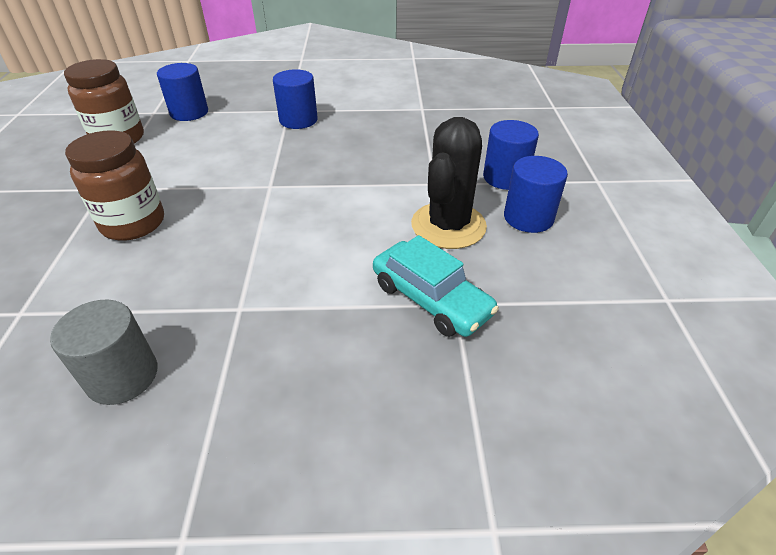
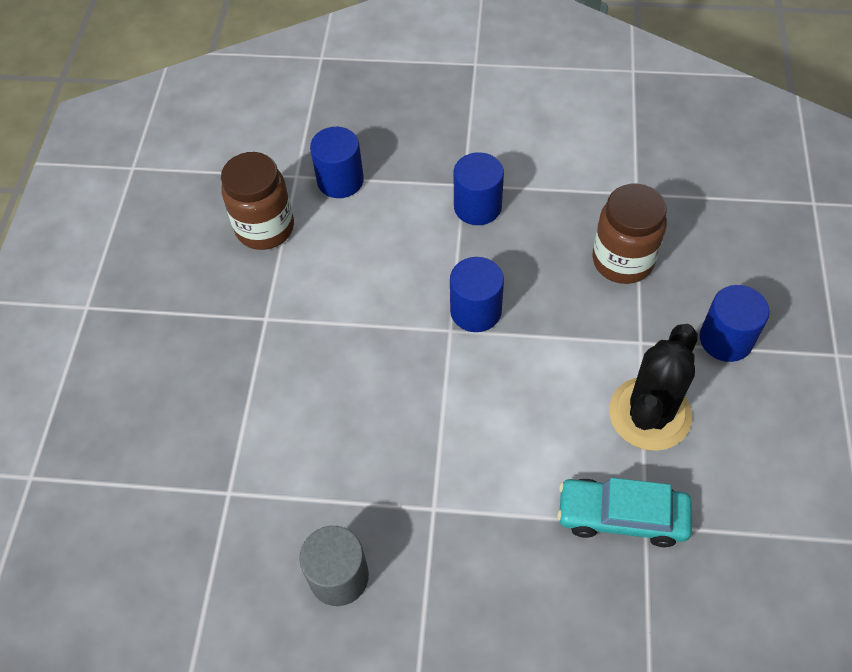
camera: 10 degrees right, 15 degrees up
brown jar [65,130,164,241] -> brown jar moved to [592,184,667,284]
turquoise car [373,235,499,337] -> turquoise car turned 135 degrees clockwise [557,478,692,547]
blue cylinder [504,156,568,233] -> blue cylinder moved to [450,257,504,332]

